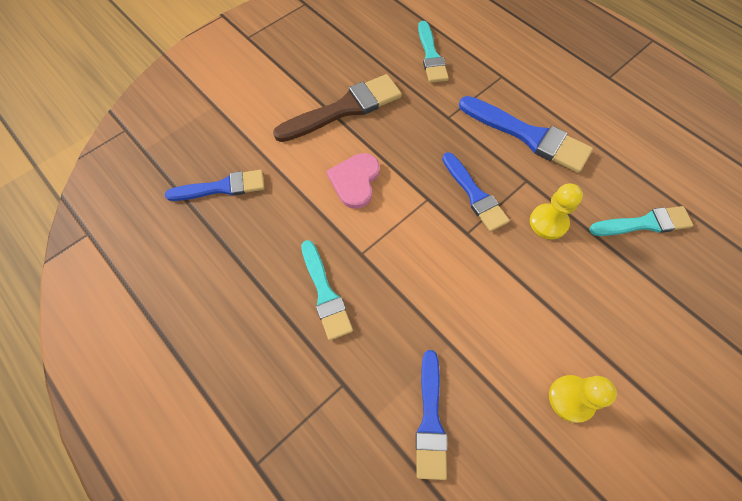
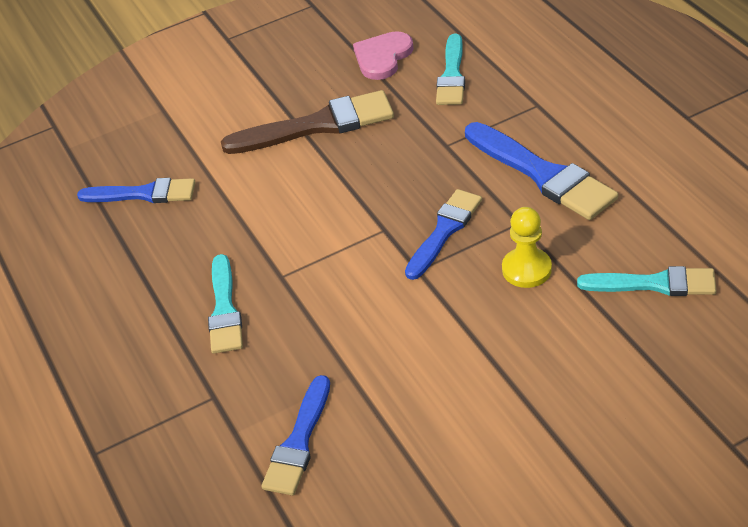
camera: 20 degrees right, 20 degrees down
pink heart [326,153,380,209] -> pink heart moved to [353,31,414,80]
blue brush [442,152,510,232] -> blue brush turned 135 degrees counterclockwise [405,189,482,280]
yellow pawn [549,375,617,423] -> none

